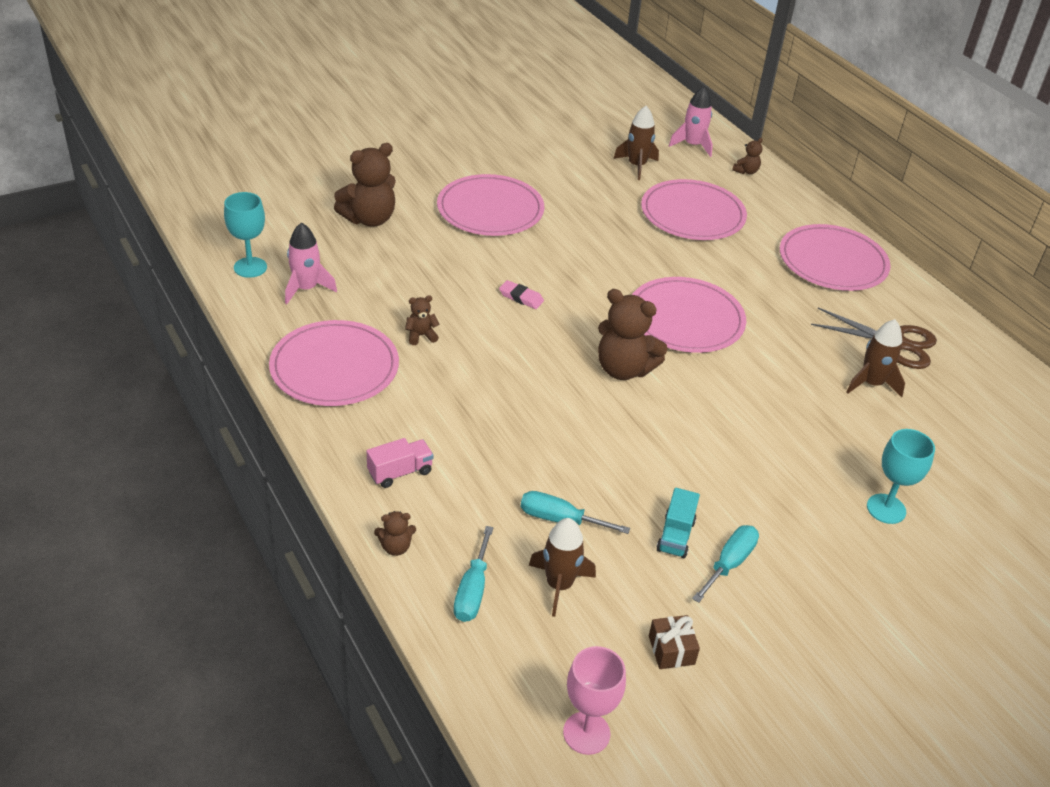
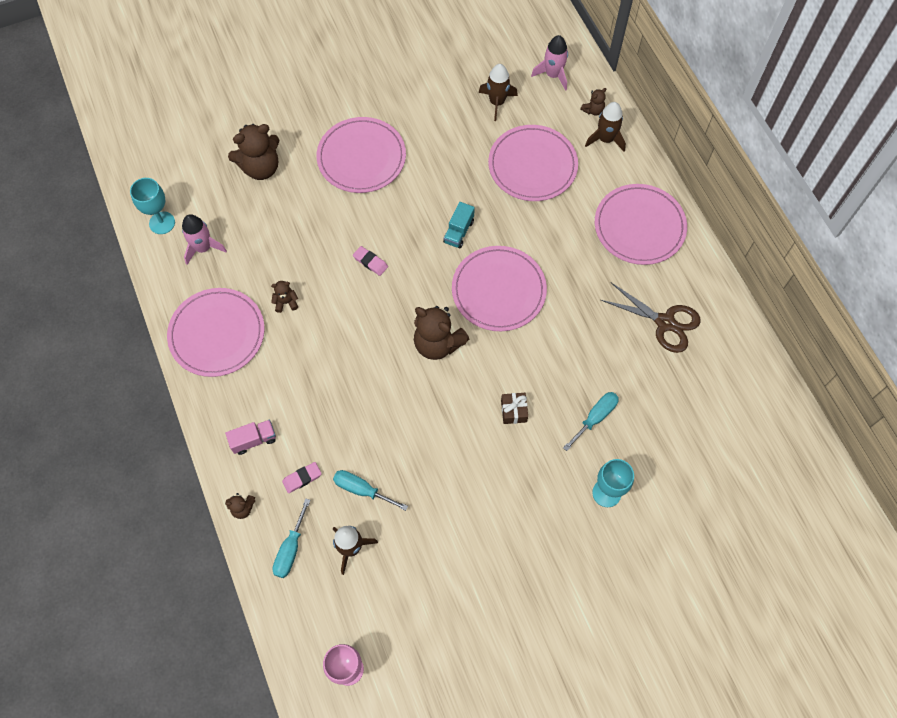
camera: 10 degrees right, 25 degrees up
brown gift [649,615,700,669] -> brown gift moved to [501,393,528,424]
turquoise truck [657,488,700,558] -> turquoise truck moved to [443,202,475,248]
turquoise screwdriver [692,525,759,603] -> turquoise screwdriver moved to [563,392,619,451]
brown rocket [847,319,905,397] -> brown rocket moved to [585,102,626,152]
none -> pink eraser [282,462,322,493]

